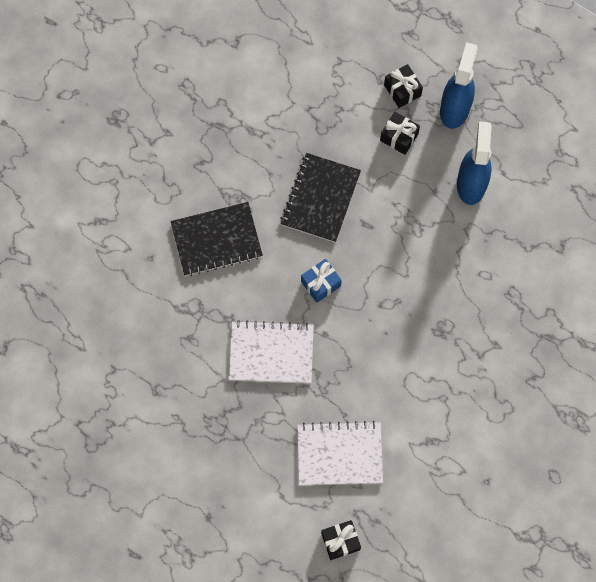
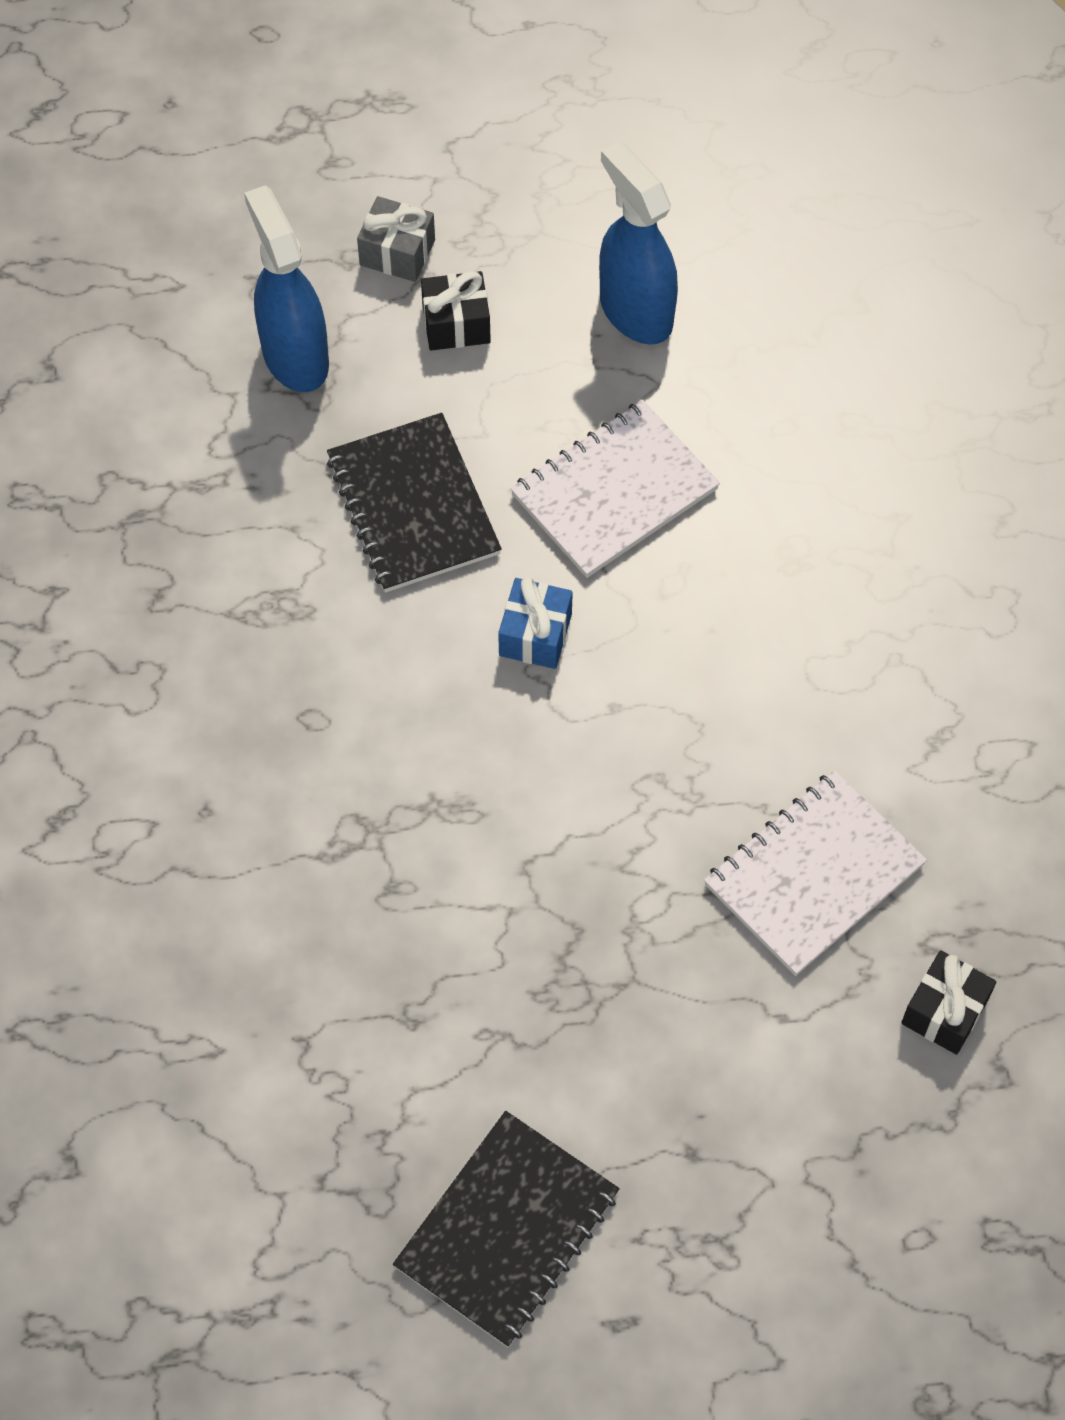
camera: 40 degrees left, 10 degrees down
black notebook [171,202,263,276] -> black notebook moved to [393,1111,620,1347]
white notebook [229,320,314,384] -> white notebook moved to [510,400,720,578]
black gift [384,64,423,108] -> grey gift [357,196,435,282]
blue spray bottle [440,42,478,129] -> blue spray bottle moved to [244,185,329,392]

